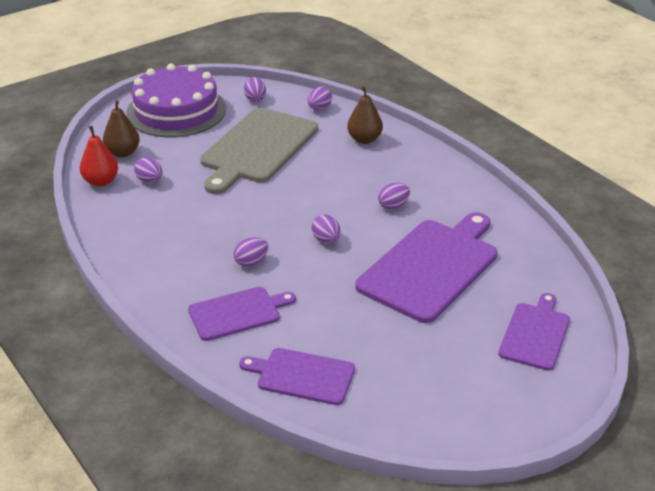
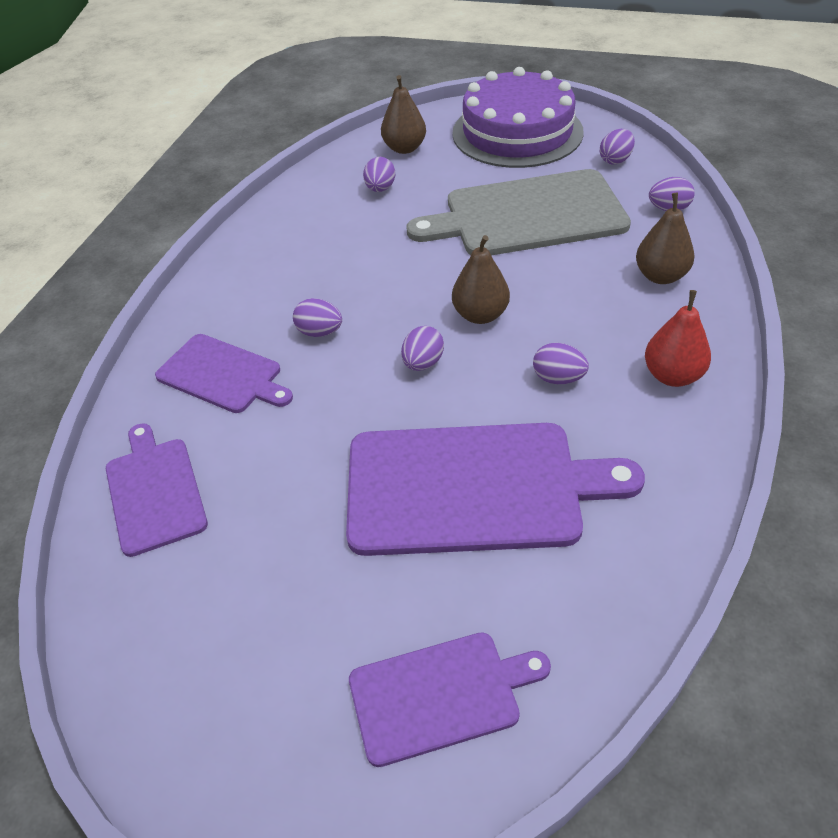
camera: 55 degrees right, 10 degrees up
red pear [80,126,118,187] -> red pear moved to [645,290,711,387]
none -> brown pear [452,235,510,324]

